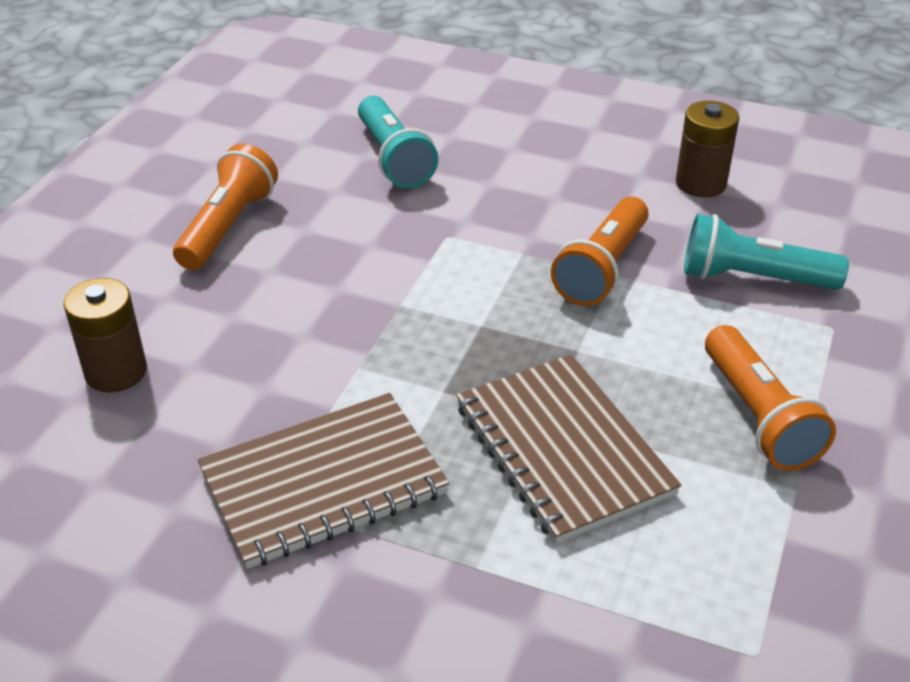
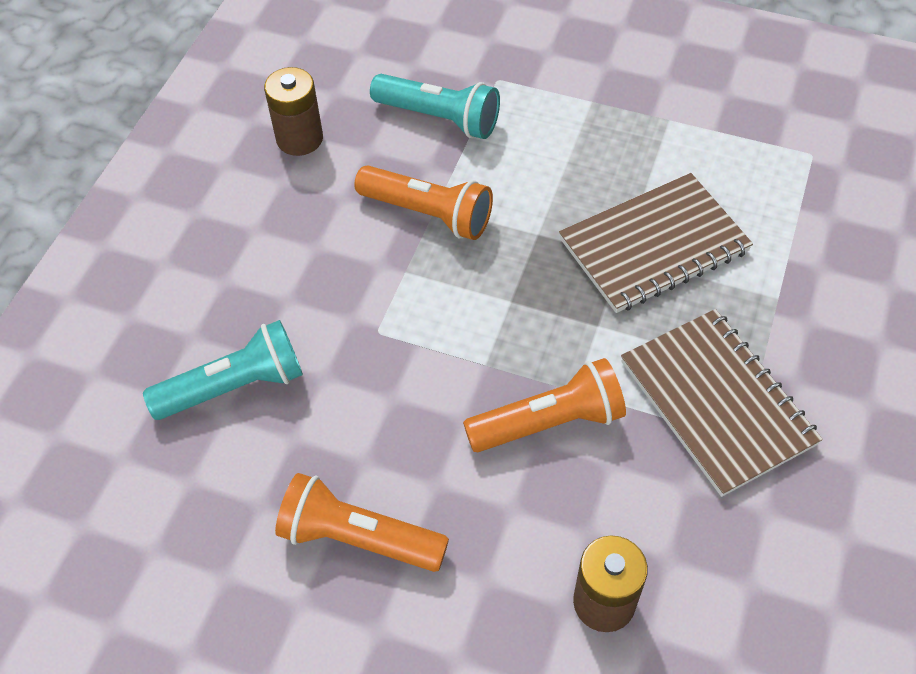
camera: 90 degrees left, 15 degrees up
turquoise flashlight [684,214,849,290] -> turquoise flashlight turned 75 degrees counterclockwise [370,74,500,139]
orange flashlight [705,325,836,471] -> orange flashlight moved to [463,358,626,452]

